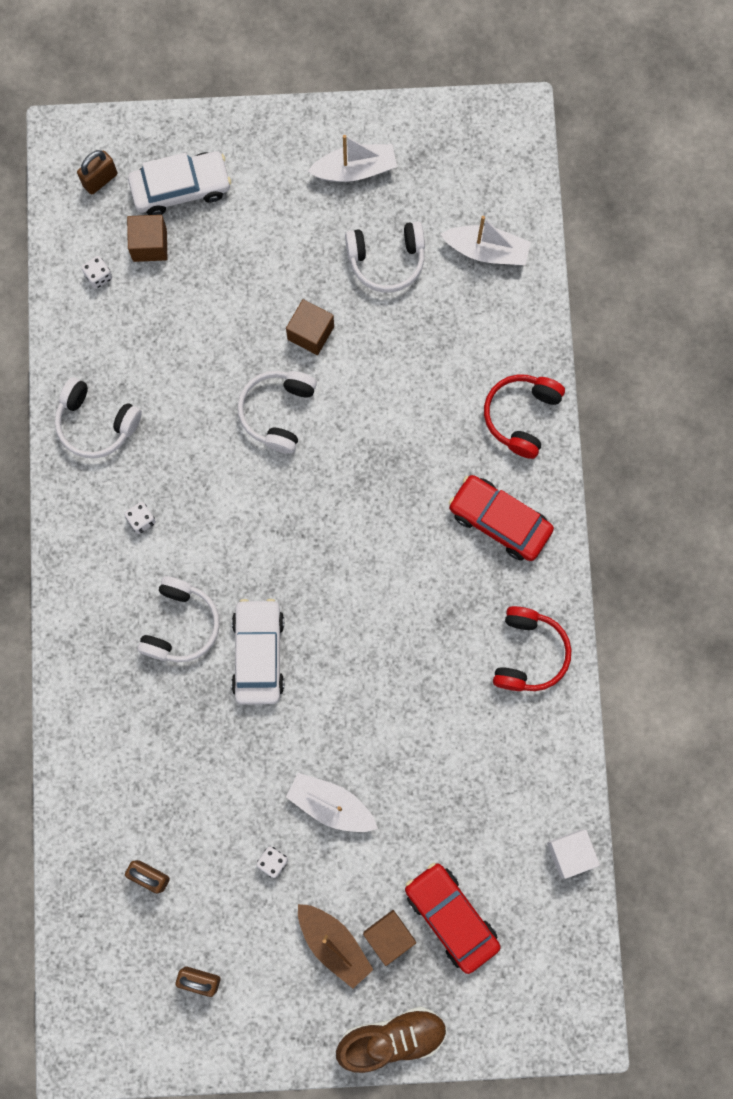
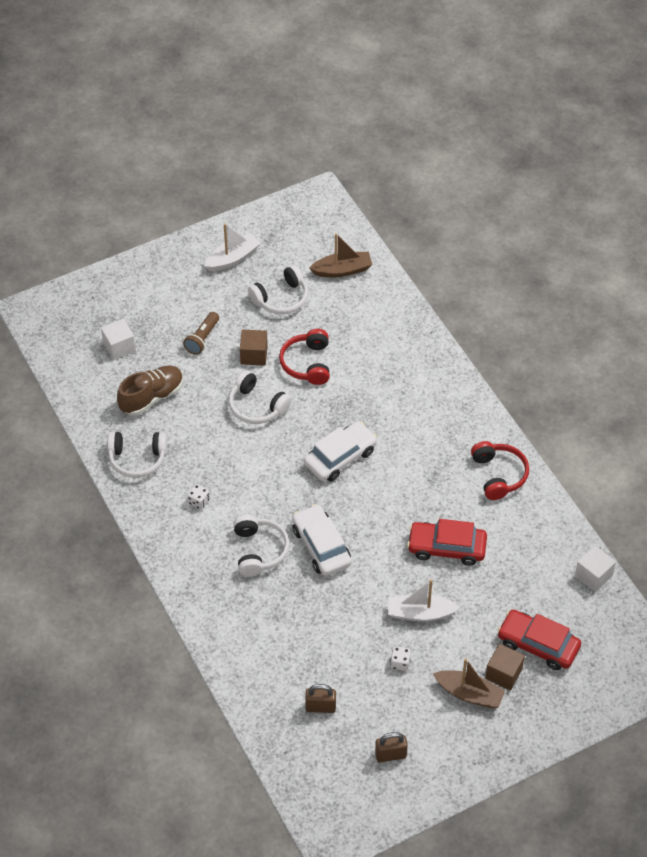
camera: 25 degrees left, 25 degrees down
brown padlock [77,150,118,195] -> none
white dice [81,256,112,289] -> none
brown cube [127,215,167,262] -> white cube [101,319,136,360]
white car [128,151,231,215] -> white car moved to [304,421,377,481]
white headphones [237,371,317,454] -> white headphones turned 45 degrees counterclockwise [229,370,292,424]
brown shoe [336,1006,447,1073] -> brown shoe moved to [117,366,183,415]
white boat [441,216,531,265] -> brown boat [309,233,372,277]
red car [449,475,554,561] -> red car moved to [407,519,487,566]
red headphones [484,374,565,459] -> red headphones moved to [279,329,330,385]
none -> brown flashlight [183,312,219,355]

